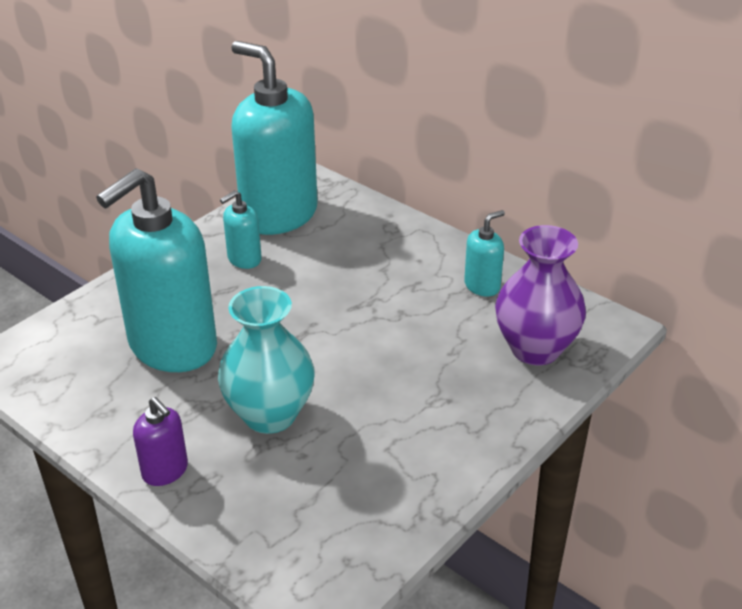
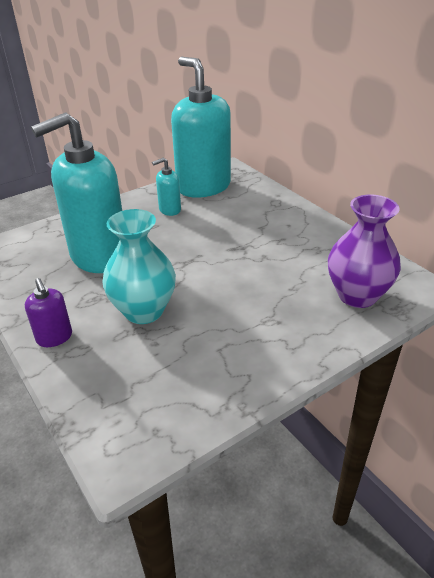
camera: 15 degrees right, 0 degrees up
turquoise soap dispenser [464,210,505,296] -> none

